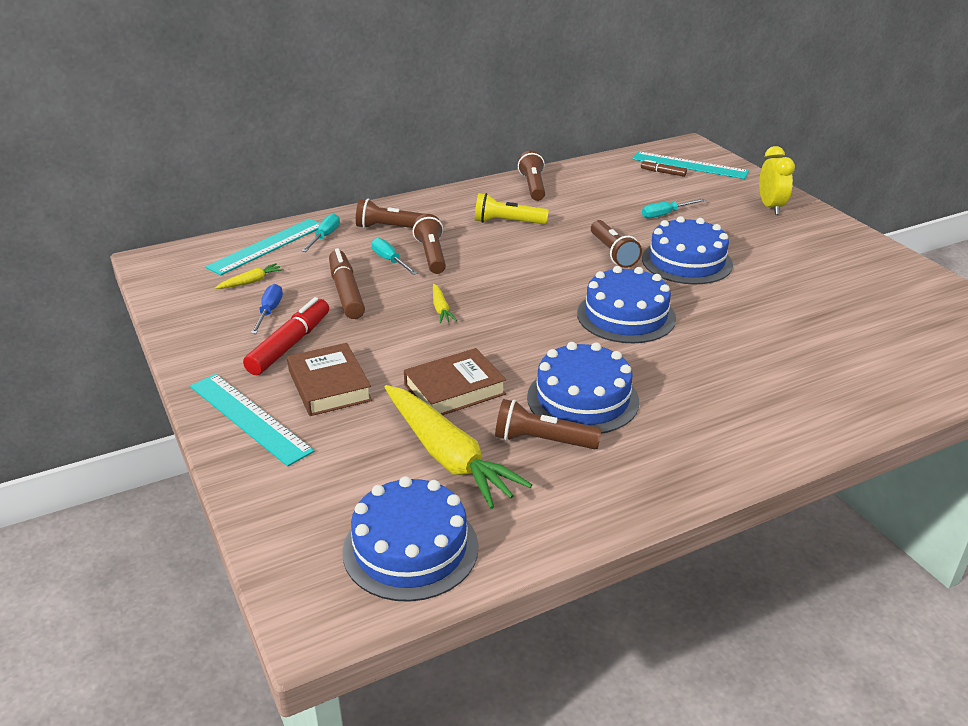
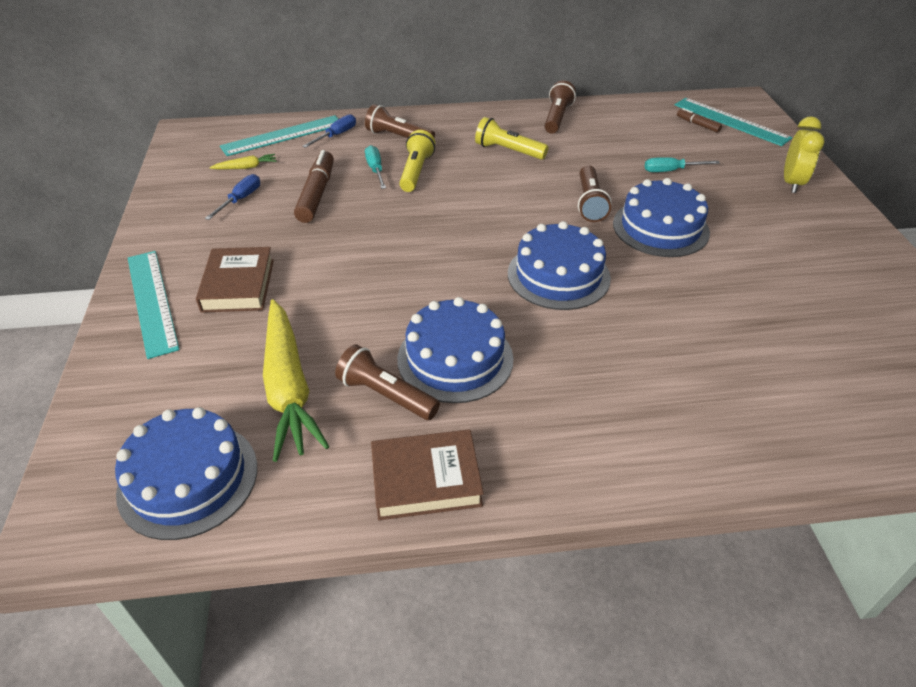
camera: 20 degrees right, 10 degrees up
red marker [243,297,329,375] -> none
turquoise screwdriver [302,214,340,252] -> blue screwdriver [302,114,356,148]
brown book [404,348,506,415] -> brown book moved to [371,429,484,520]
brown flashlight [413,214,446,274] -> yellow flashlight [399,130,435,192]
yellow carrot [433,284,457,323] -> none

